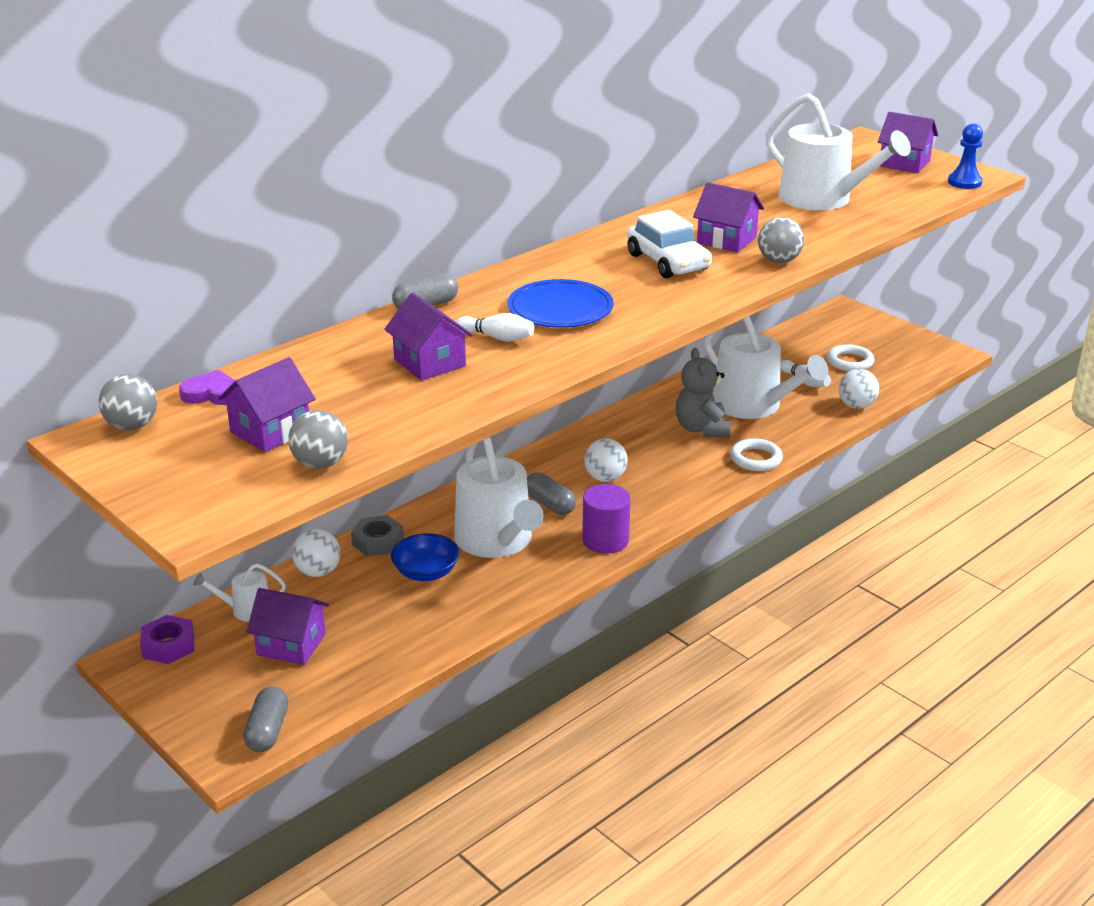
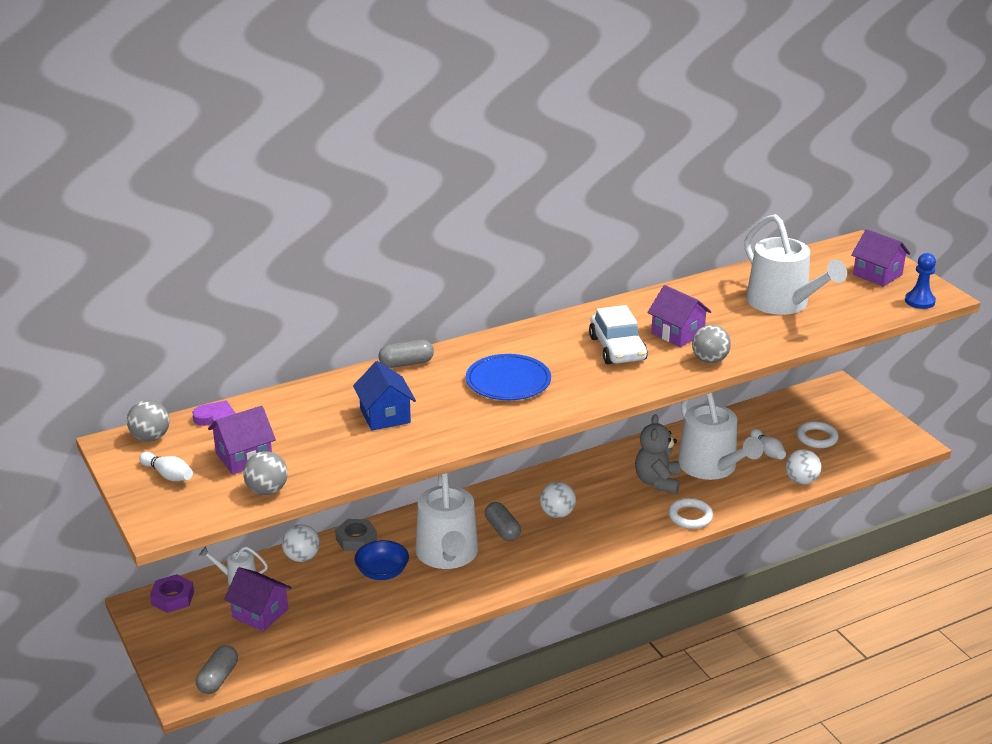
camera: 15 degrees right, 0 degrees up
purple house [384,293,473,380] -> blue house [353,361,416,431]
white bowling pin [455,313,534,342] -> white bowling pin moved to [139,452,193,481]
purple cylinder [582,484,631,554] -> none

